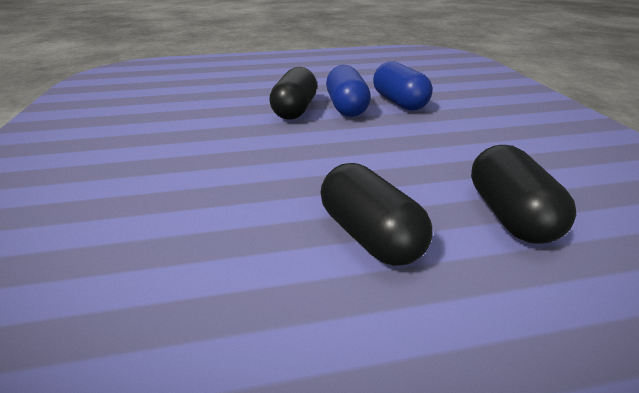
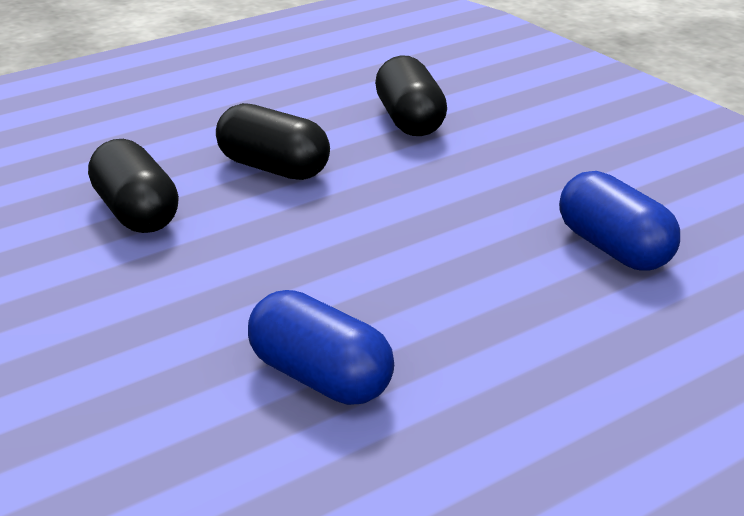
camera: 155 degrees right, 5 degrees down
black capsule [269,67,317,120] -> black capsule moved to [375,55,447,136]
blue capsule [326,65,371,117] -> blue capsule moved to [559,171,680,271]

